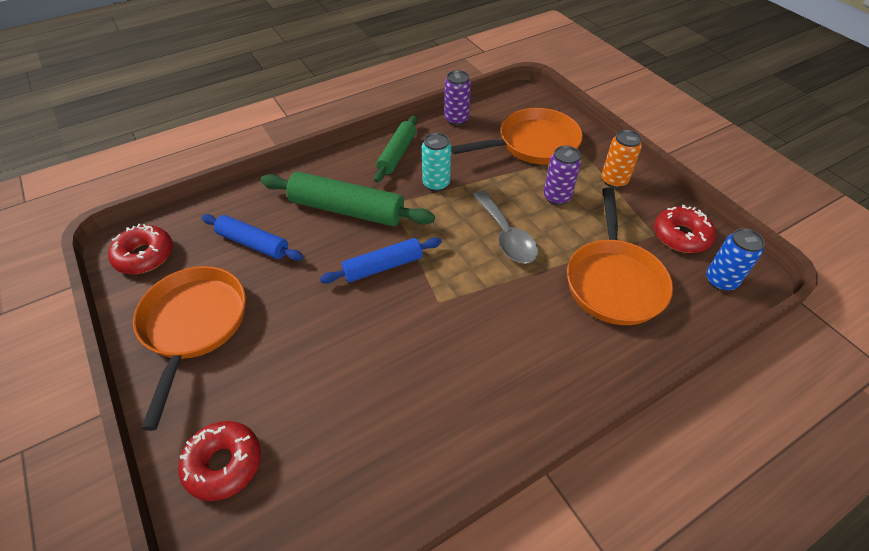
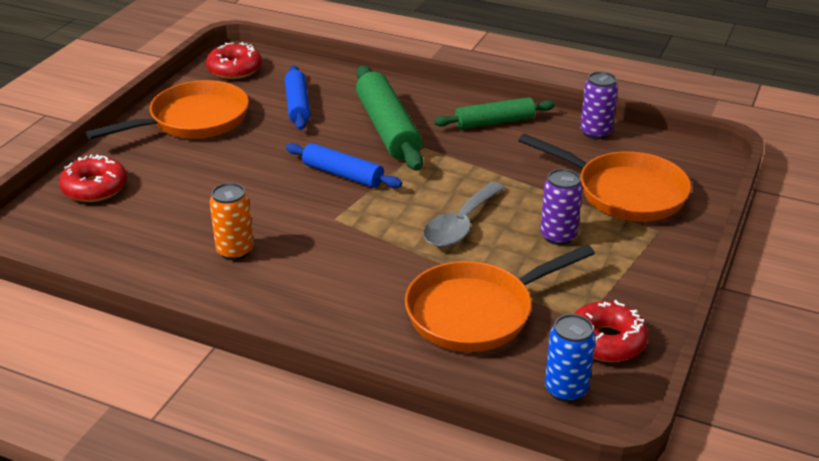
camera: 55 degrees right, 15 degrees down
turquoise can [422,133,451,191] -> none
orange can [601,130,642,188] -> orange can moved to [210,183,254,260]

